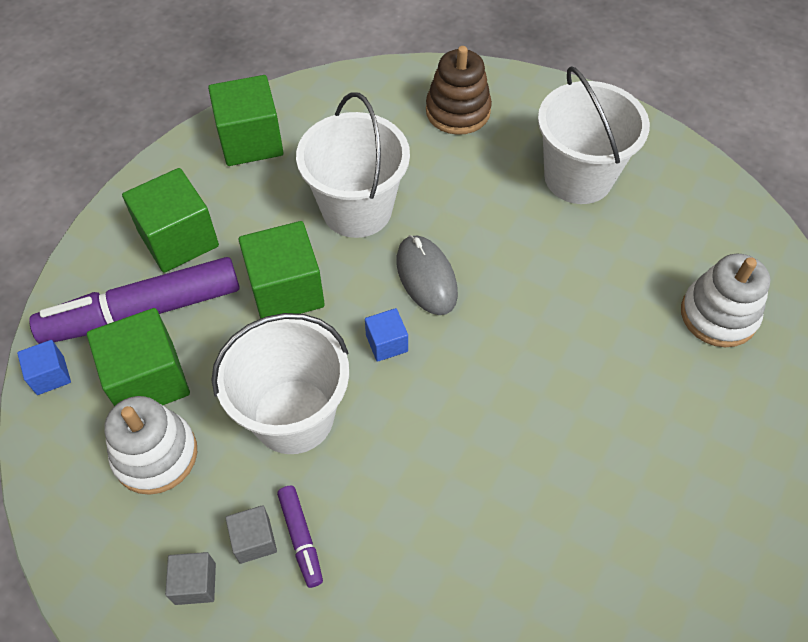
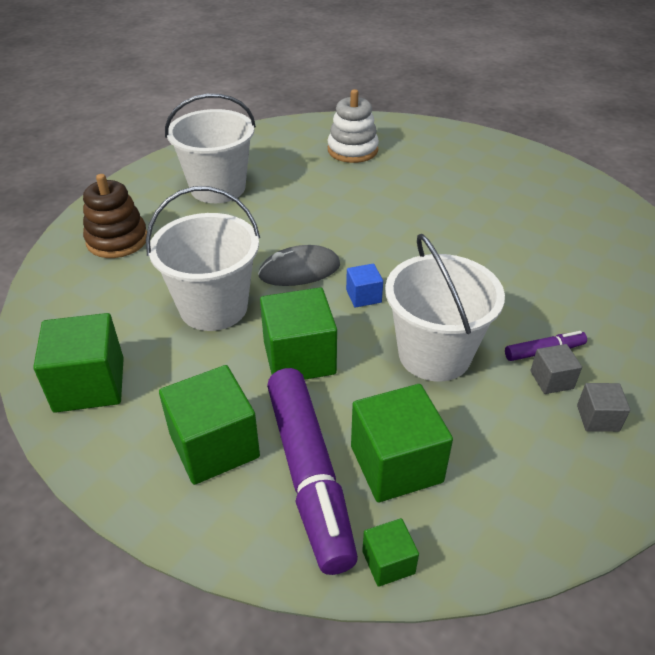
camera: 85 degrees left, 15 degrees down
blue cube [17,340,71,395] -> green cube [362,518,419,587]
white stacking toy [104,396,197,495] -> none

